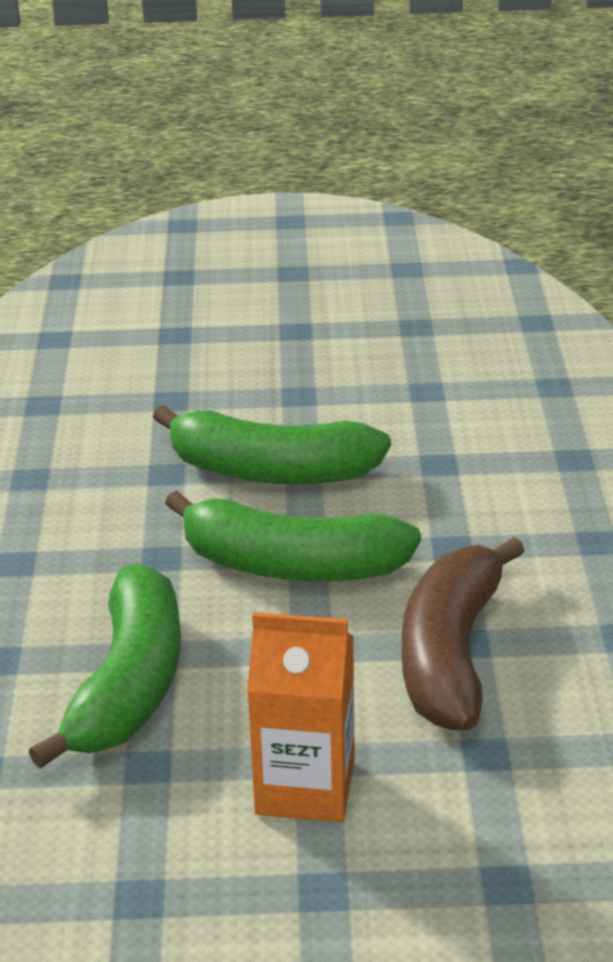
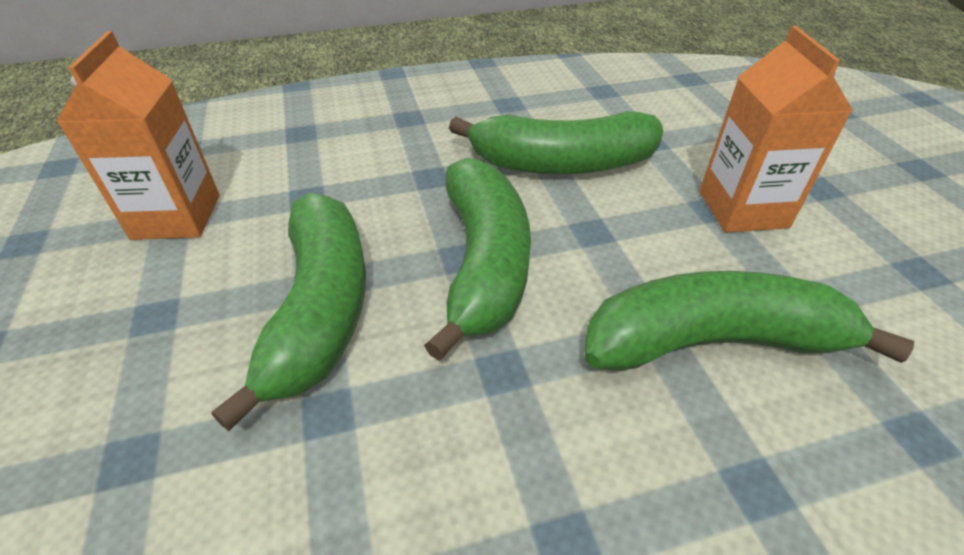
camera: 105 degrees left, 10 degrees up
brown banana [402,537,525,730] -> green banana [449,111,663,174]
none -> orange carton [57,31,220,240]

